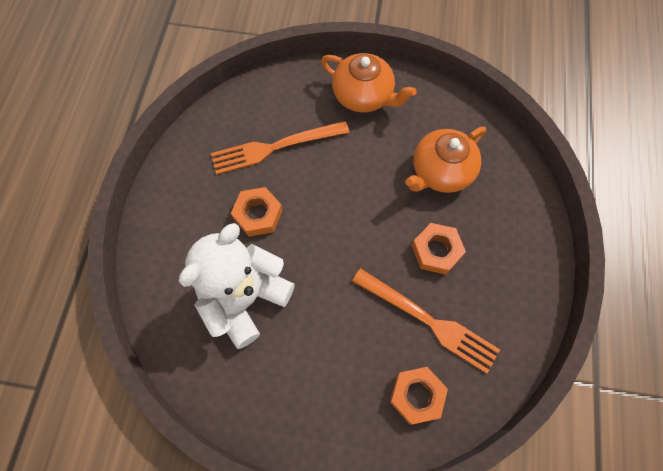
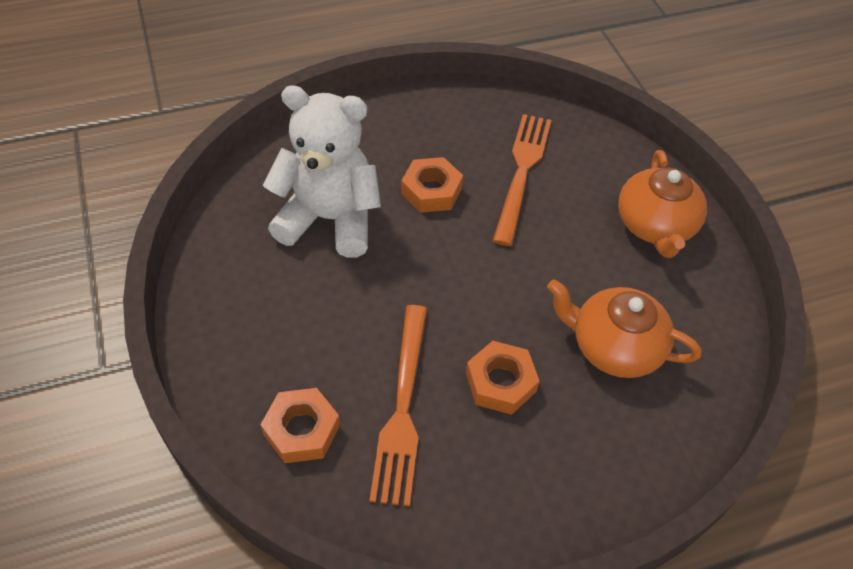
camera: 60 degrees right, 15 degrees down
orange fork [211,121,350,175] -> orange fork turned 60 degrees clockwise [493,114,551,246]

